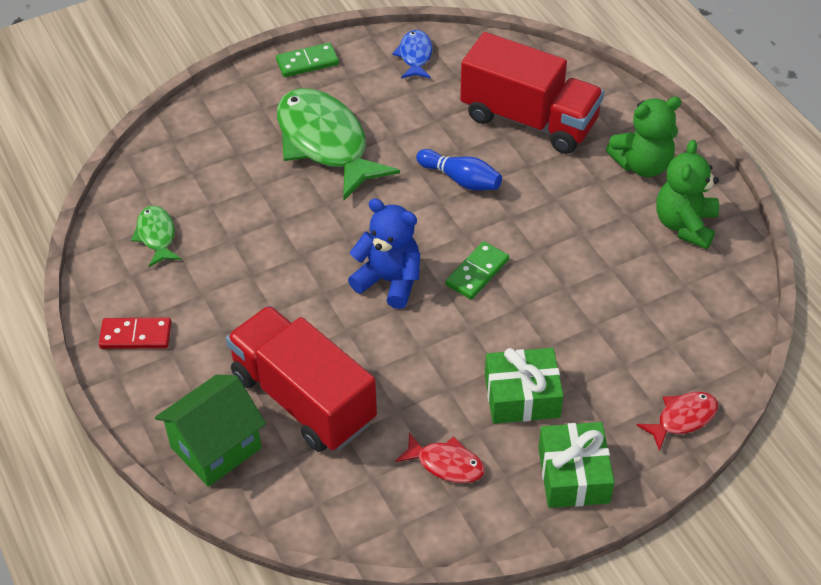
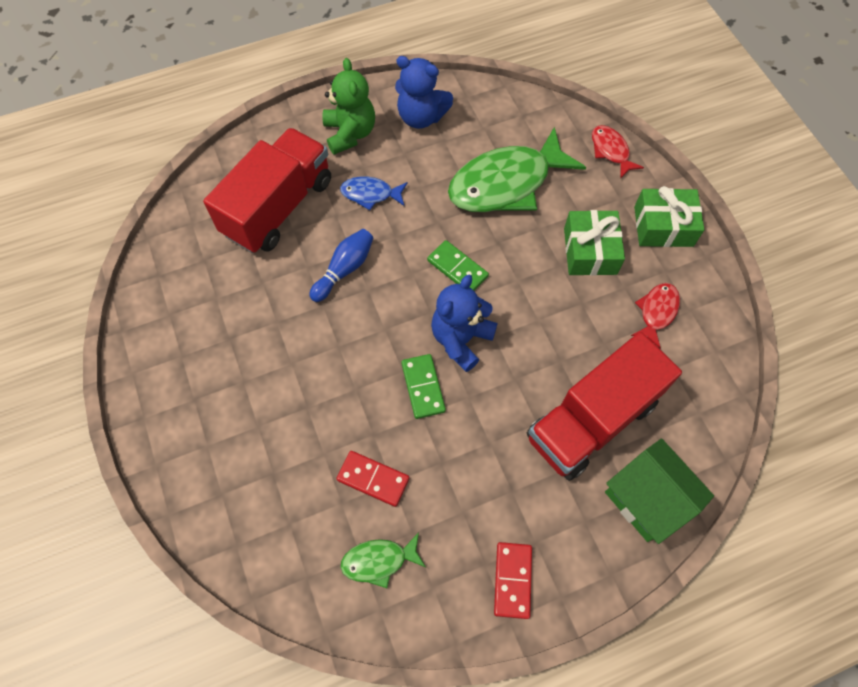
camera: 85 degrees left, 15 degrees up
green domino [276,43,339,77] -> green domino moved to [401,354,446,419]
green fish [277,88,400,201] -> green fish moved to [448,127,586,212]
blue fish [392,30,433,79] -> blue fish moved to [340,176,408,210]
green teddy bear [656,140,719,249] -> blue teddy bear [395,56,453,129]
none -> red domino [336,451,409,507]

